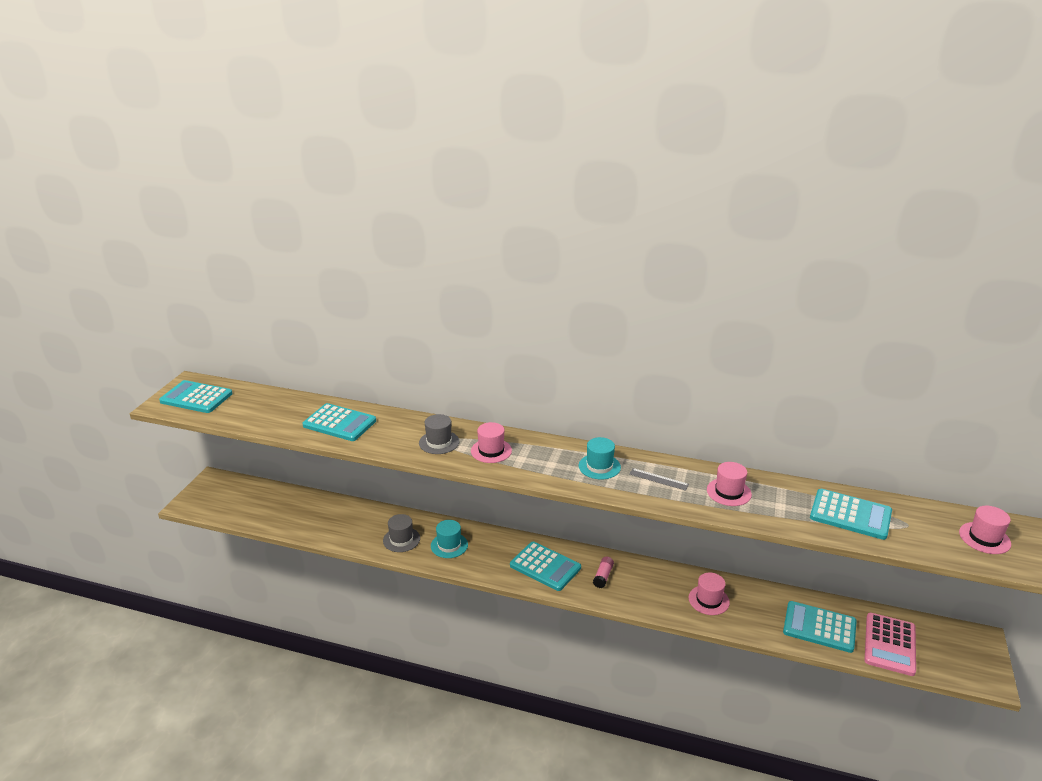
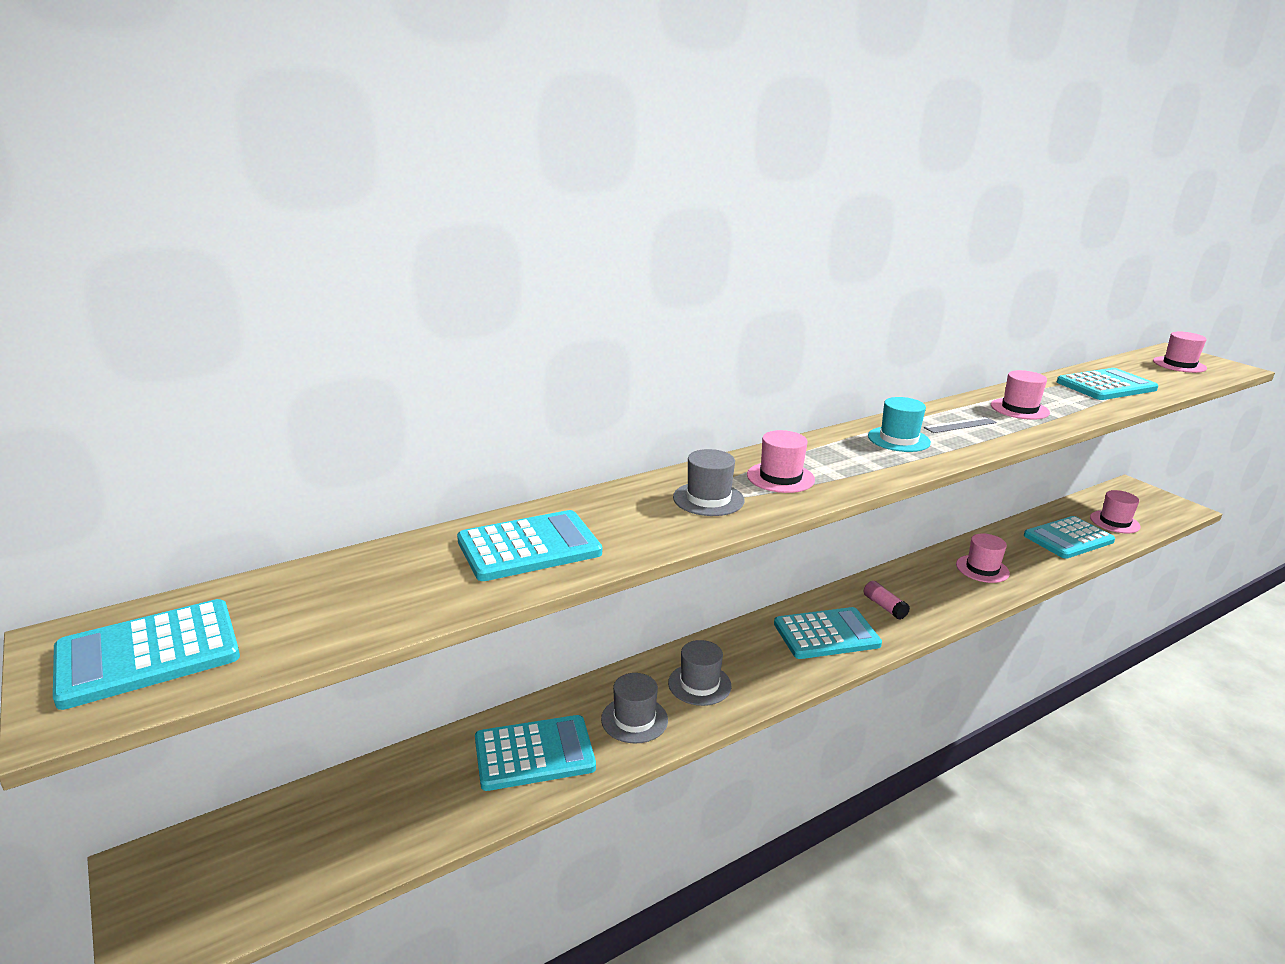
camera: 50 degrees left, 5 degrees down
turquoise hat [431,520,468,558] -> grey hat [668,640,731,706]
pink calculator [864,613,916,676] -> pink hat [1090,490,1141,533]
none -> turquoise calculator [475,715,596,791]

